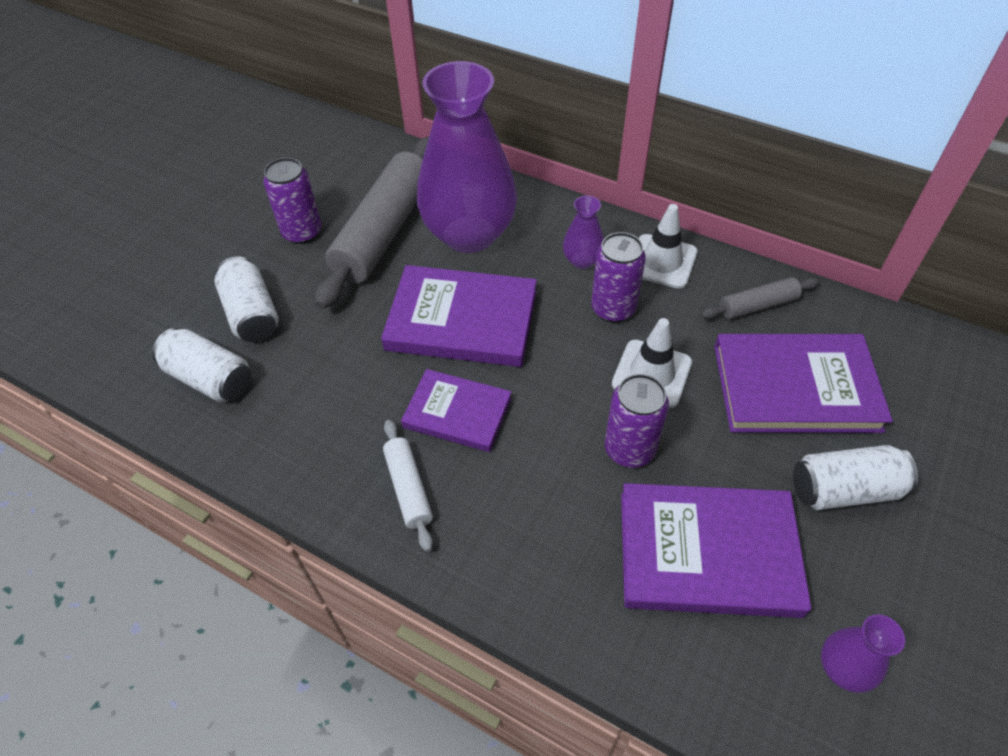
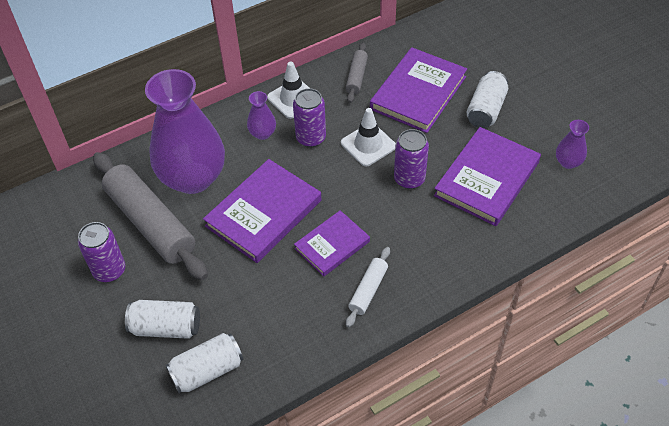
camera: 60 degrees left, 0 degrees up
white rolling pin [383,420,433,552] -> white rolling pin turned 75 degrees counterclockwise [346,247,390,327]

